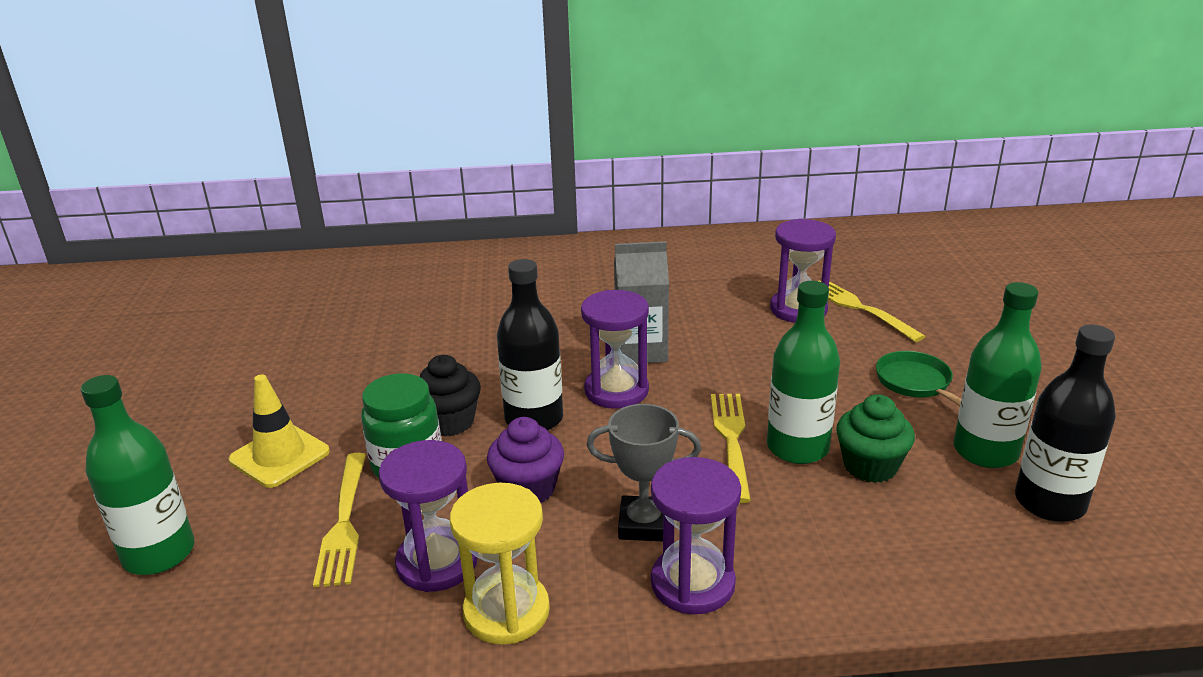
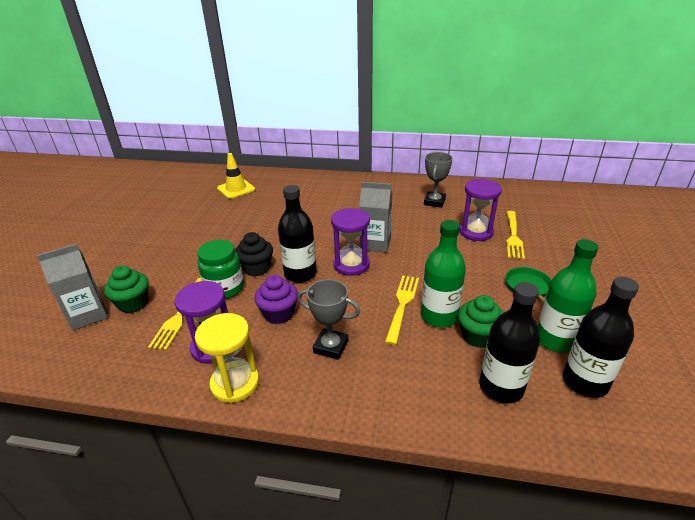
camera: 15 degrees right, 5 degrees up
green bottle [81,375,194,575] -> grey carton [37,243,108,330]
yellow traffic cone [229,374,330,488] -> yellow traffic cone moved to [217,153,255,199]
purple hourglass [651,457,741,614] -> none
yellow fork [819,281,926,342] -> yellow fork turned 150 degrees counterclockwise [506,211,525,259]
none -> green cupcake [104,266,149,313]
none -> grey trophy [424,152,453,208]
none -> black bottle [480,282,541,403]

